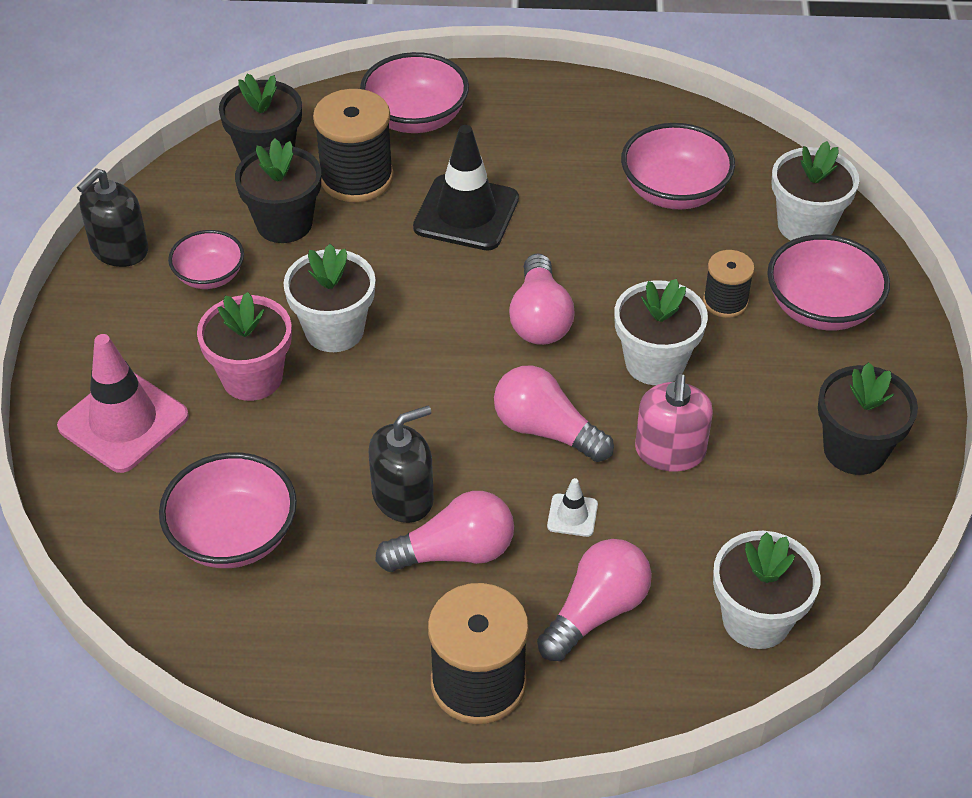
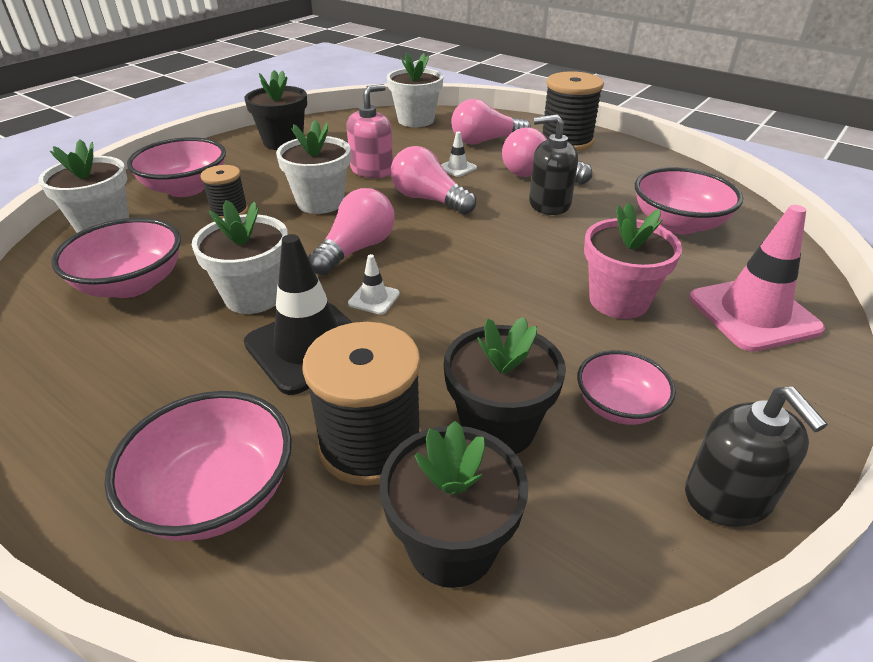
camera: 145 degrees left, 10 degrees down
black soap dispenser [77,168,148,267] -> black soap dispenser turned 90 degrees clockwise [685,387,828,527]
white flower pot [284,244,376,352] -> white flower pot moved to [192,200,288,314]
pink light bulb [494,365,614,462] -> pink light bulb turned 150 degrees clockwise [391,146,476,215]
none -> white traffic cone [348,254,400,315]

